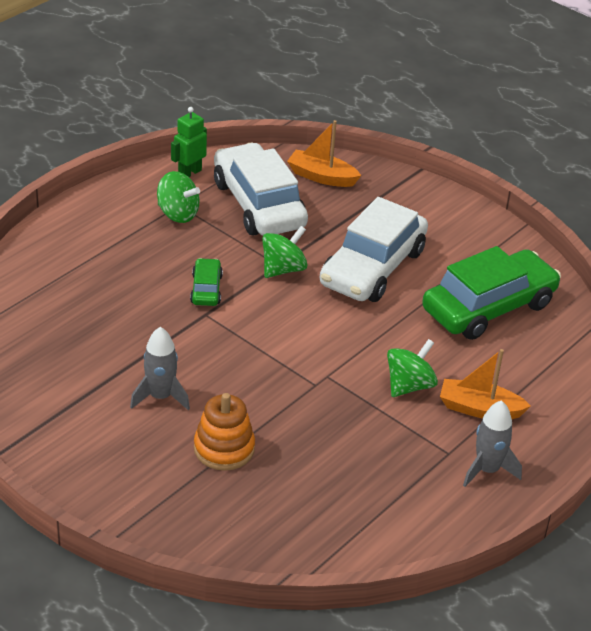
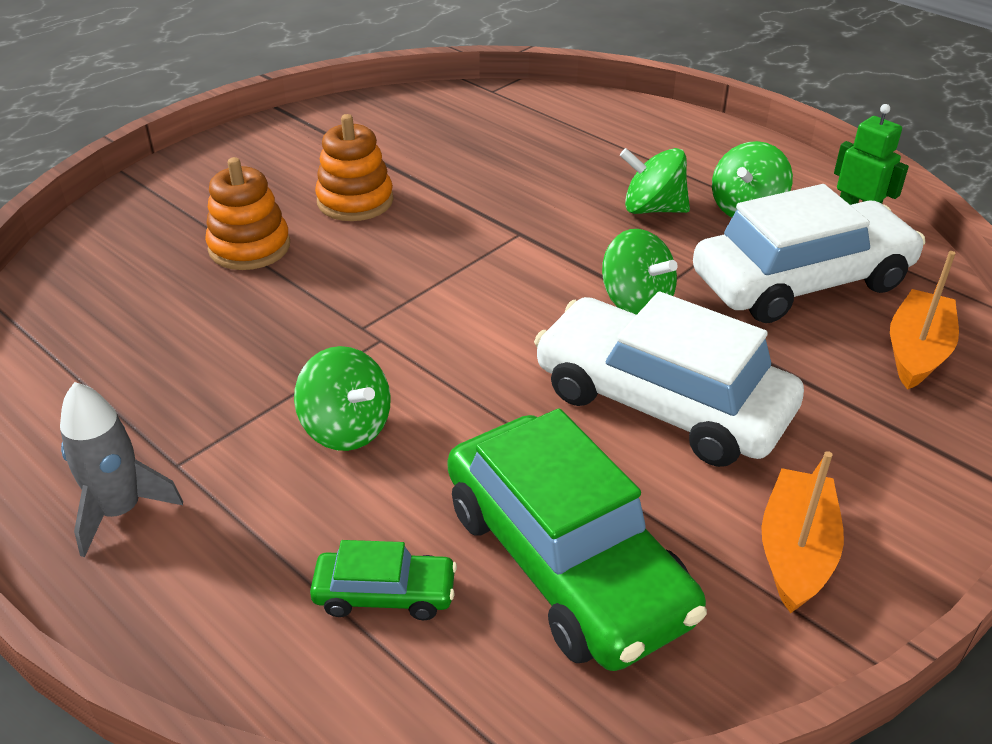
camera: 95 degrees right, 0 degrees up
grey rocket [130,327,190,410] -> orange stacking toy [315,114,393,221]
green car [190,258,223,306] -> green car moved to [310,540,457,620]
orange boat [440,349,531,419] -> orange boat moved to [761,451,844,613]
none -> green spinning top [620,148,690,214]

